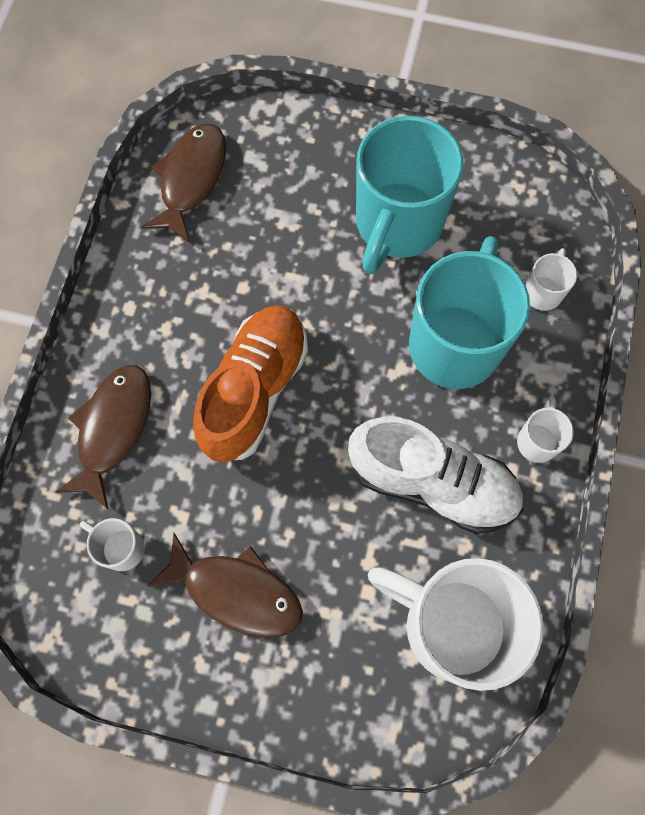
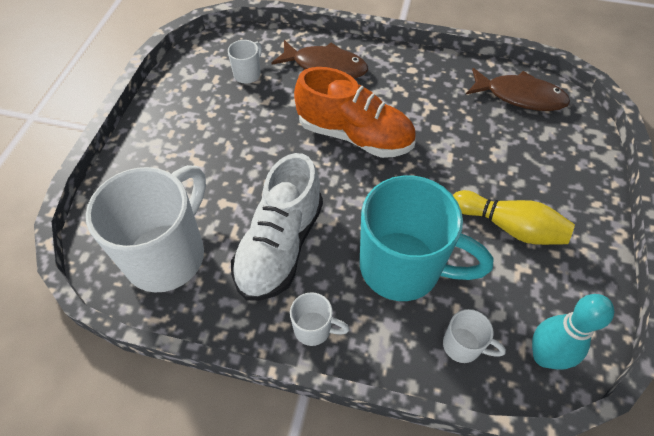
camera: 90 degrees right, 15 degrees down
brown fish [148,533,303,638] -> none
turquoise mug [356,116,464,274] -> yellow bowling pin [453,190,575,245]
none -> turquoise bowling pin [532,294,614,370]

